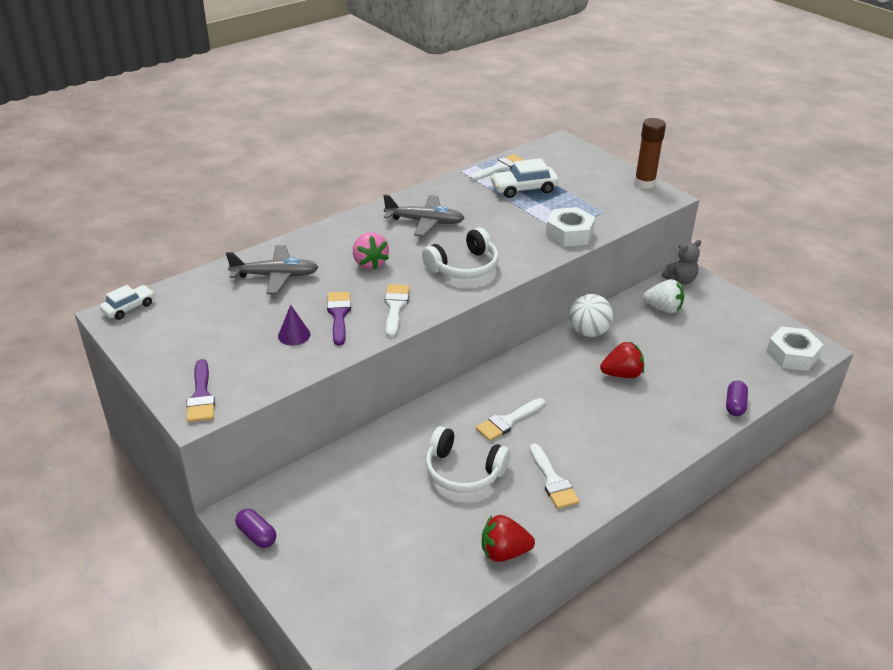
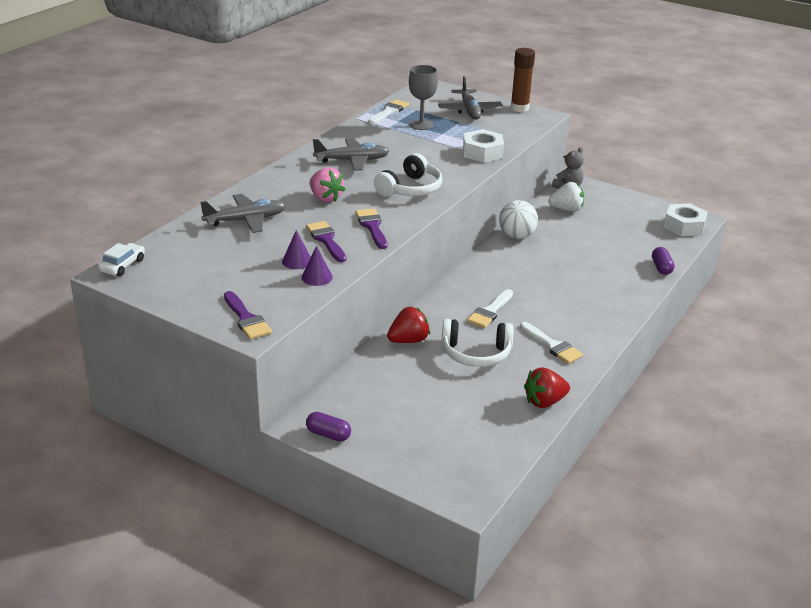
camera: 20 degrees left, 5 degrees down
white brush [385,284,410,337] -> purple brush [355,208,387,249]
white car [490,158,559,198] -> grey goblet [409,65,438,130]
red strawberry [600,342,644,378] -> red strawberry moved to [387,307,430,343]
none -> purple cone [302,246,333,286]
none -> grey plane [438,76,503,119]

